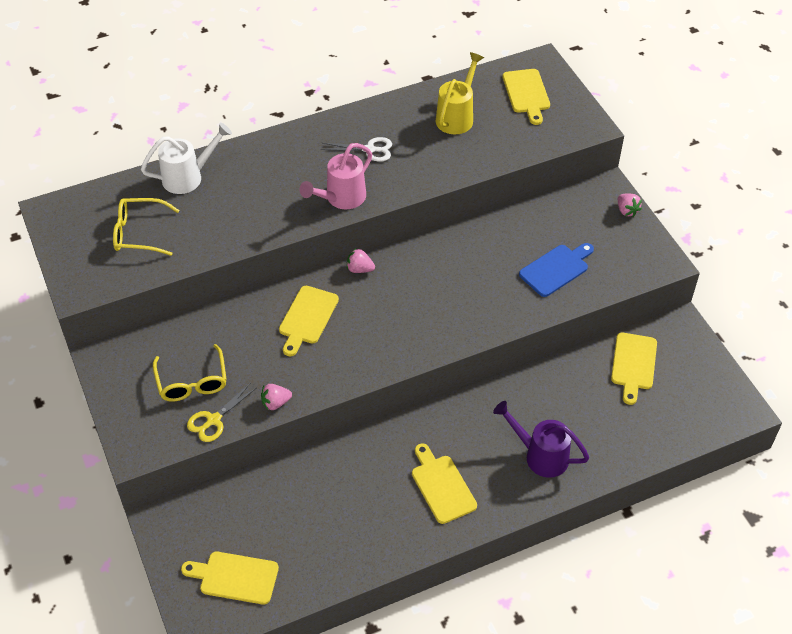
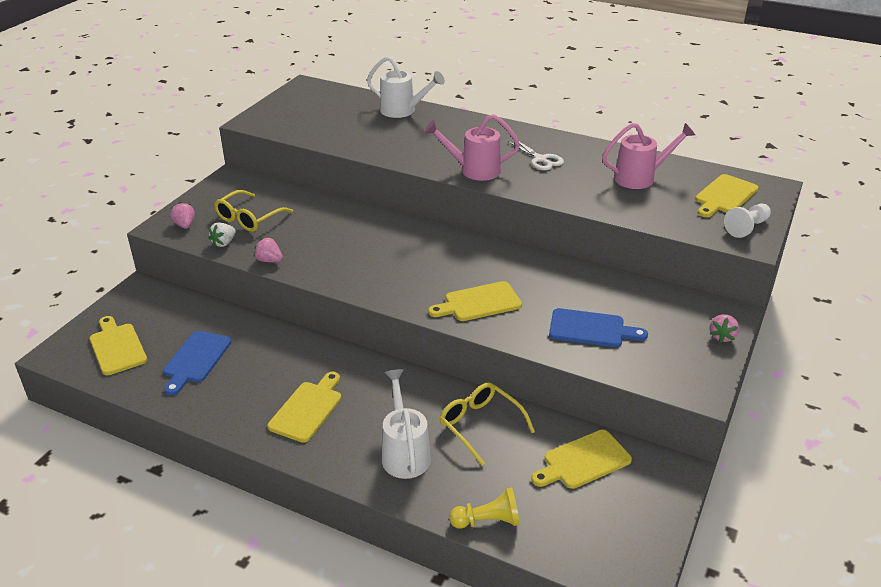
camera: 50 degrees right, 15 degrees down
yellow glasses [113,198,180,256] -> yellow glasses moved to [440,382,535,466]
yellow scissors [187,383,256,442] -> white strawberry [208,222,236,247]
yellow cutting board [279,286,339,356] -> yellow cutting board moved to [428,281,522,321]
pink strawberry [347,248,375,273] -> pink strawberry moved to [170,202,195,229]
yellow watering can [436,52,484,134] -> pink watering can [602,123,695,189]
purple watering can [493,401,589,478] -> white watering can [382,369,431,479]
none -> blue cutting board [163,331,232,395]
none -> yellow pawn [449,488,520,529]
none -> white pawn [724,204,771,238]

